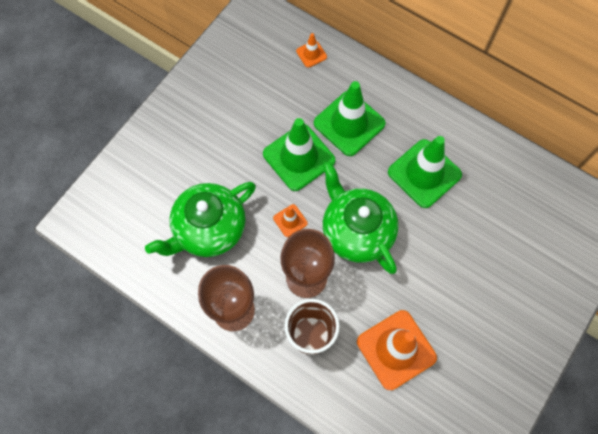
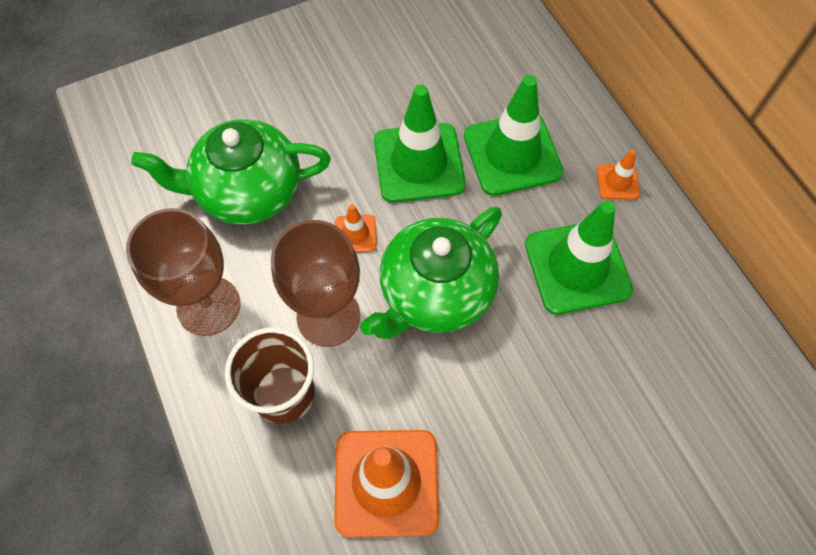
camera: 30 degrees right, 5 degrees down
orange traffic cone [296,33,327,68] -> orange traffic cone moved to [597,150,640,199]
green teapot [323,161,399,274] -> green teapot turned 135 degrees counterclockwise [360,207,502,339]

